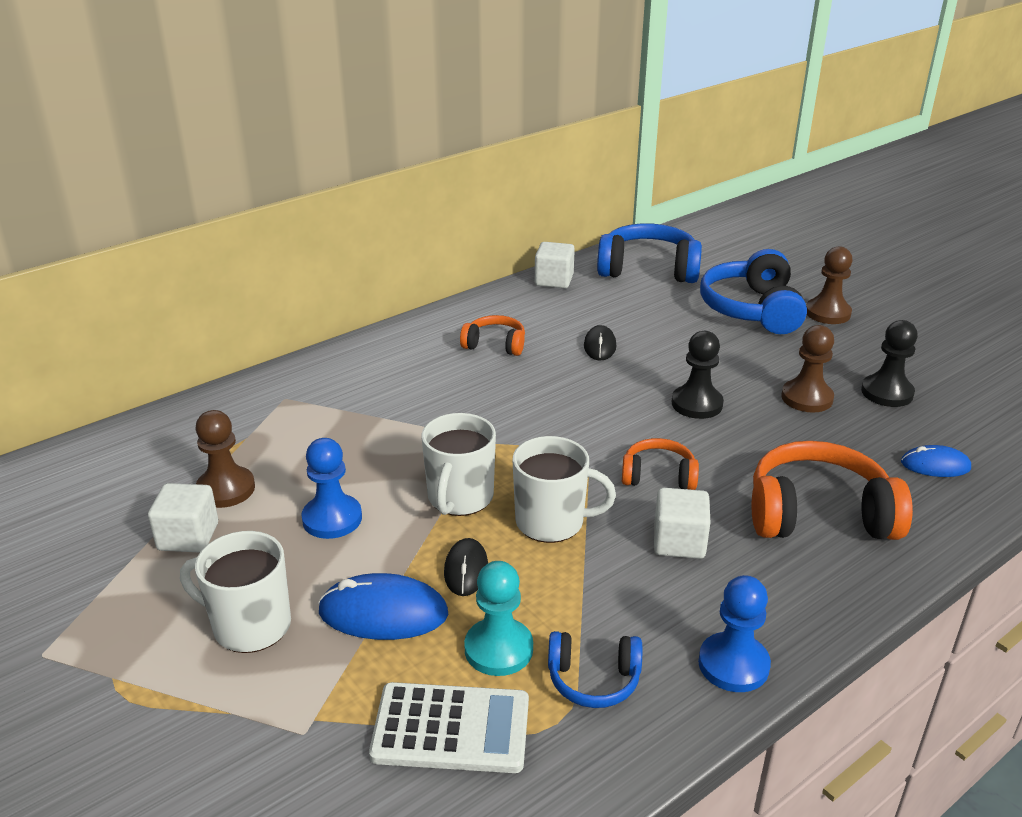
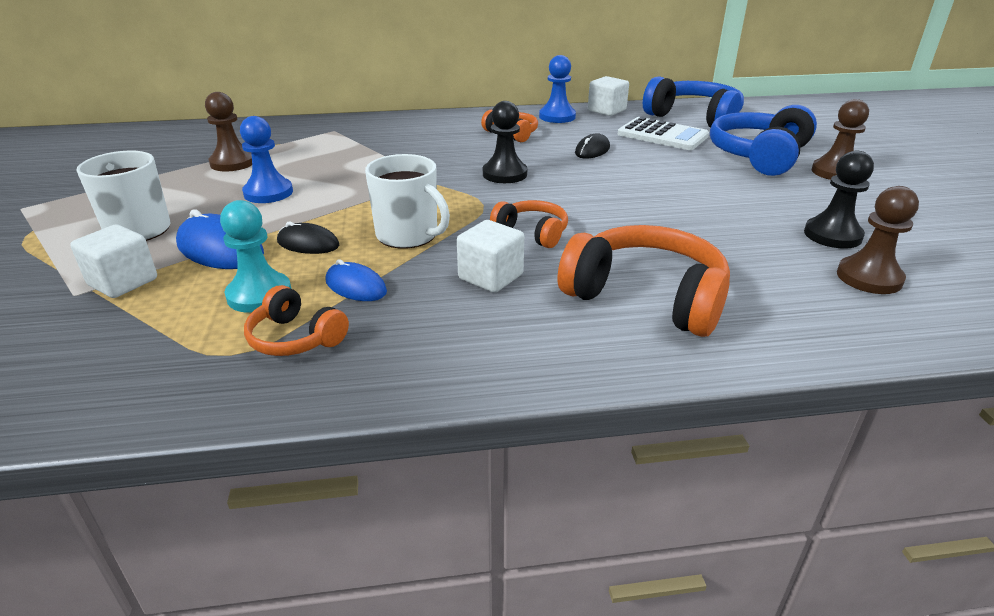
camera: 30 degrees right, 0 degrees up
white cube [148,483,218,552] -> white cube moved to [70,224,157,298]
white calculator [369,682,529,773] -> white calculator moved to [618,117,709,150]
white mug [422,413,496,516] -> none
black mouse [444,538,488,596] -> black mouse turned 75 degrees clockwise [277,221,339,254]
blue headphones [548,631,642,708] -> orange headphones [244,285,349,356]
black pawn [672,331,724,419] -> black pawn moved to [483,101,527,183]
blue pawn [698,575,771,692] -> blue pawn moved to [539,55,576,123]
brown pawn [781,325,834,413] -> brown pawn moved to [837,186,919,294]
blue mouse [901,445,971,477] -> blue mouse moved to [325,259,387,301]

